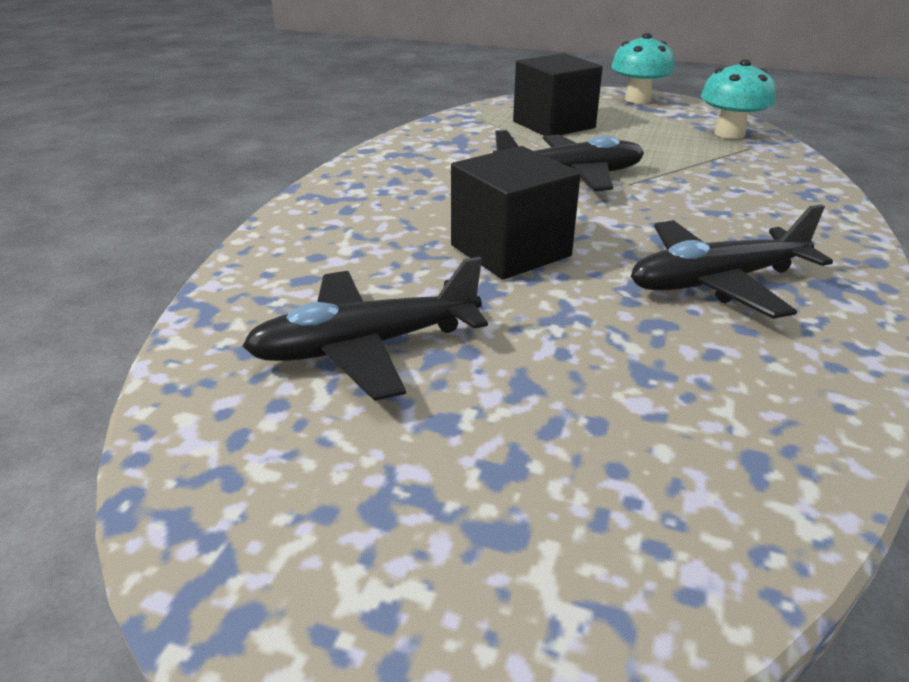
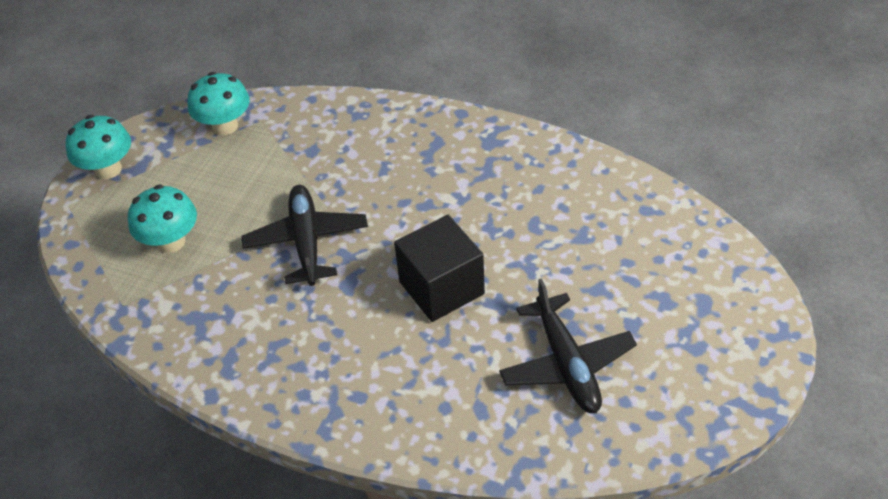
camera: 85 degrees left, 15 degrees up
black cube [513,53,603,136] -> turquoise mushroom [128,185,197,253]
black plane [631,204,833,319] -> none

